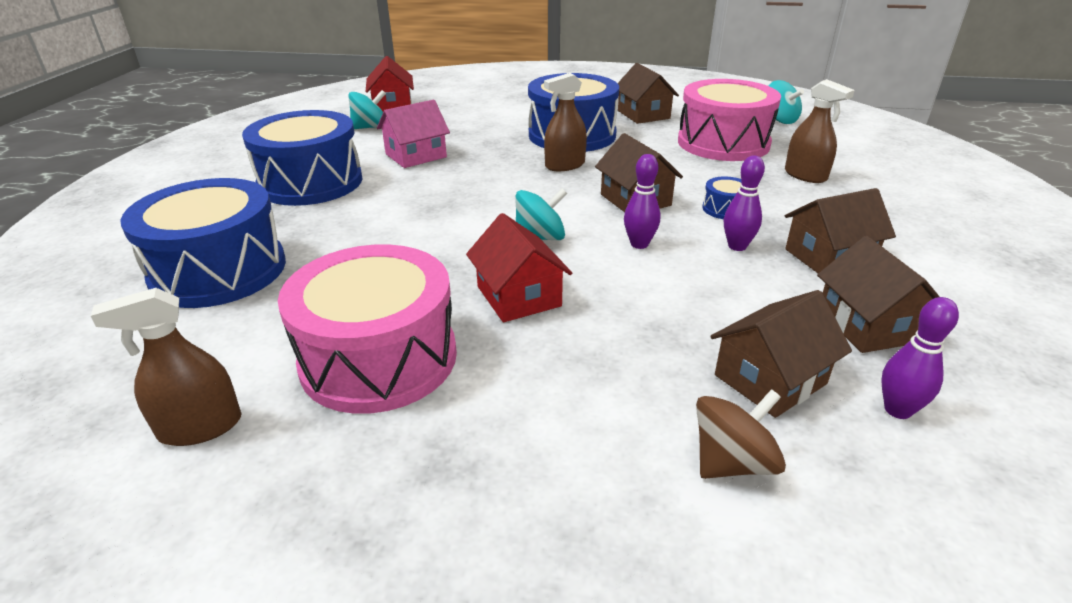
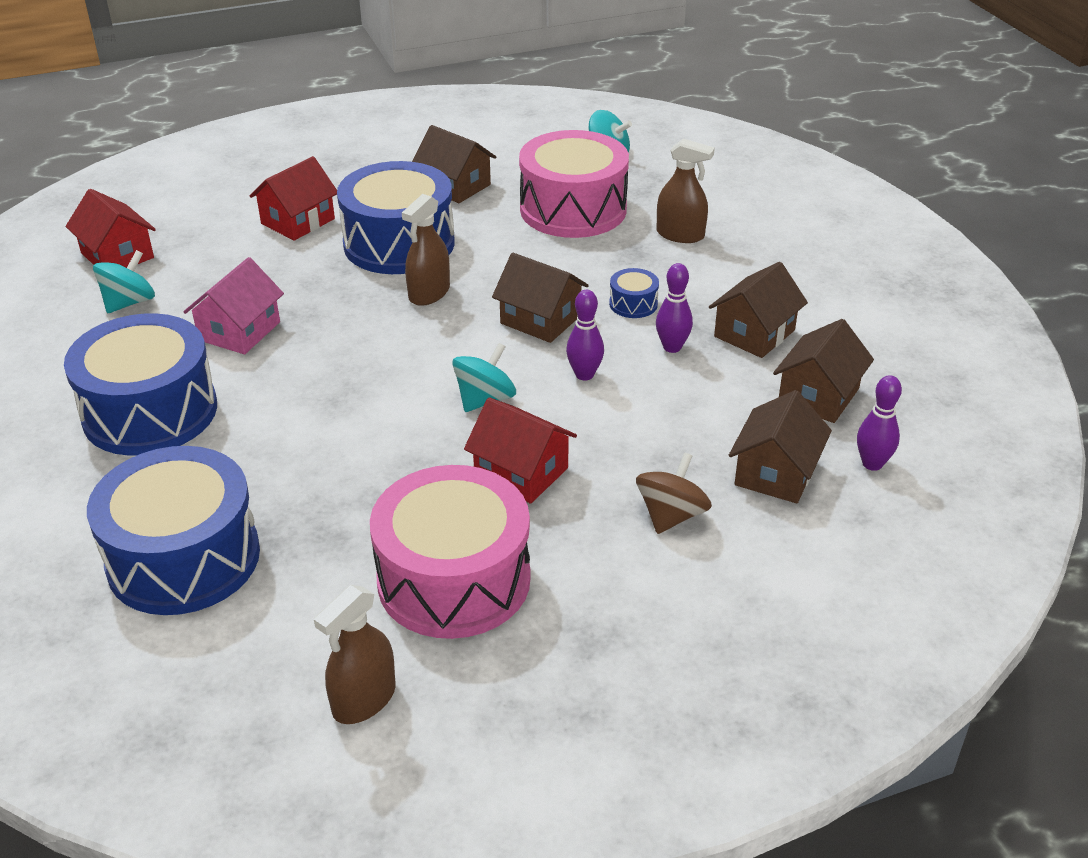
camera: 30 degrees left, 5 degrees up
brown spinning top [696,389,786,479] -> brown spinning top moved to [636,452,712,534]
brown house [817,236,940,353] -> brown house turned 75 degrees clockwise [773,319,874,423]
none -> red house [250,156,337,241]

